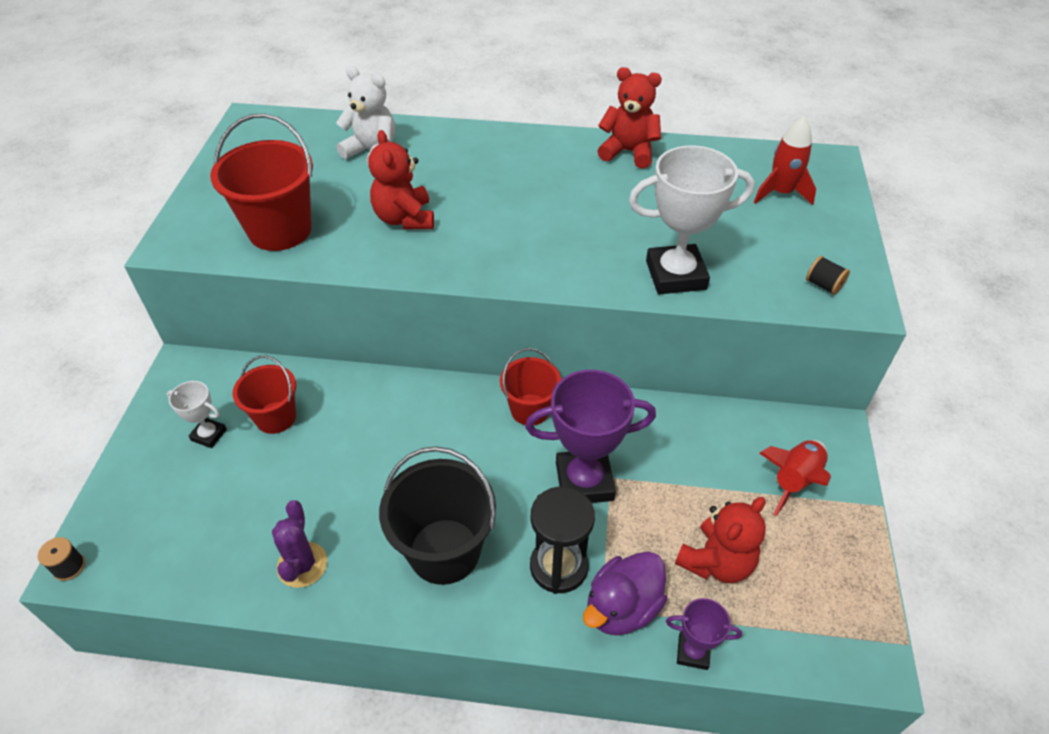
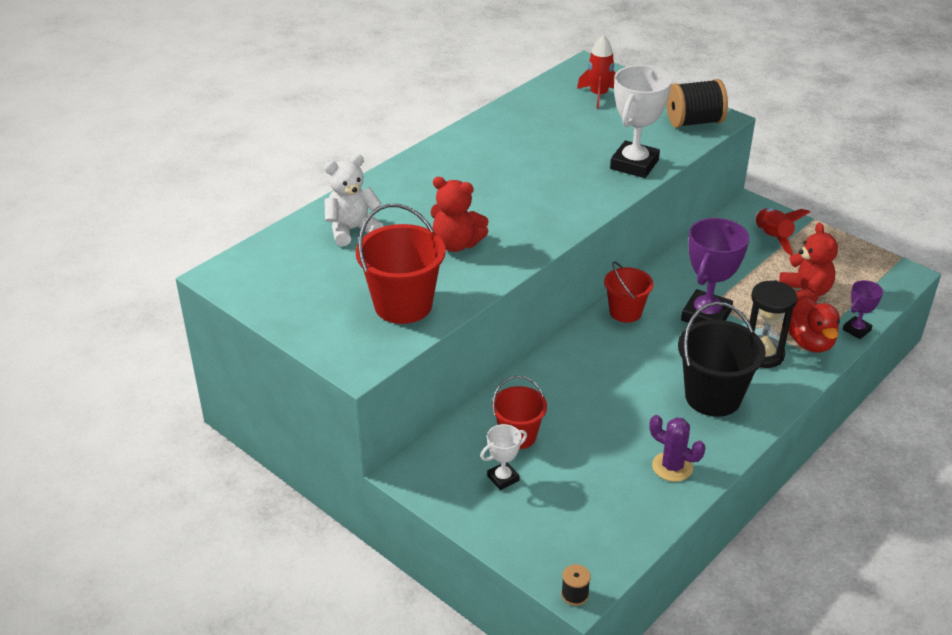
camera: 55 degrees left, 10 degrees down
purple duck [583,551,667,636] -> red duck [788,296,840,353]
red teddy bear [598,67,662,168] -> none
black spool [806,256,850,295] -> black spool [666,79,728,128], size x2.19

